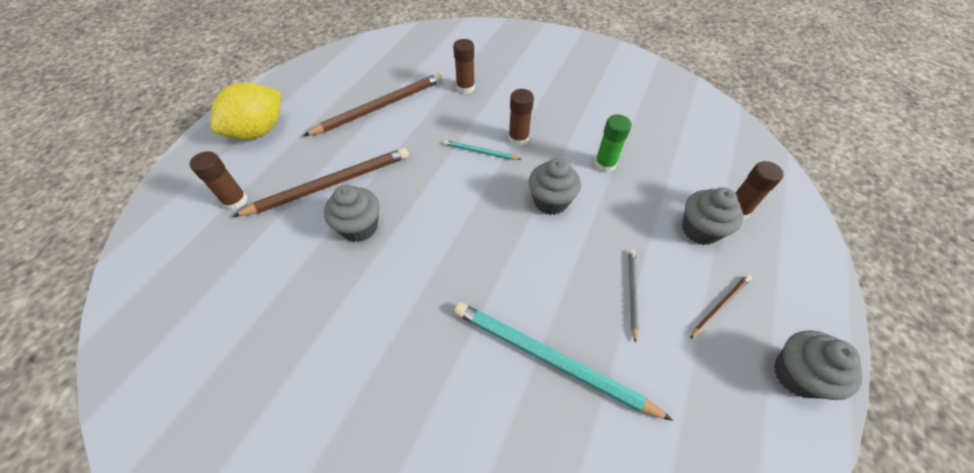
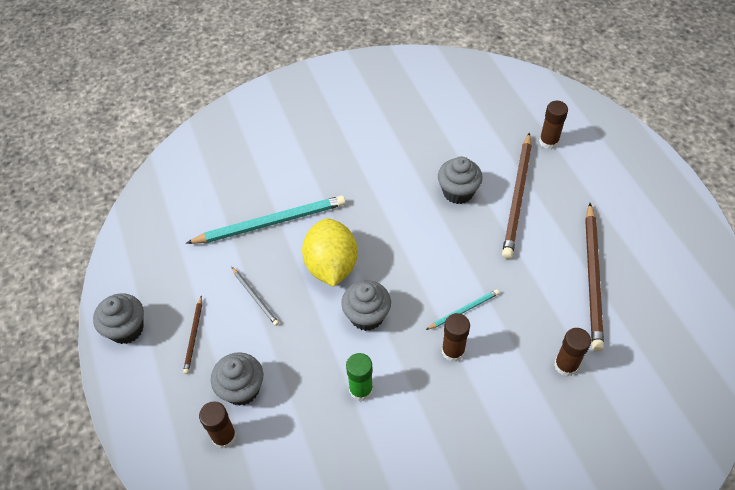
camera: 135 degrees right, 0 degrees up
yellow lemon [210,82,281,140] -> yellow lemon moved to [302,218,358,287]

